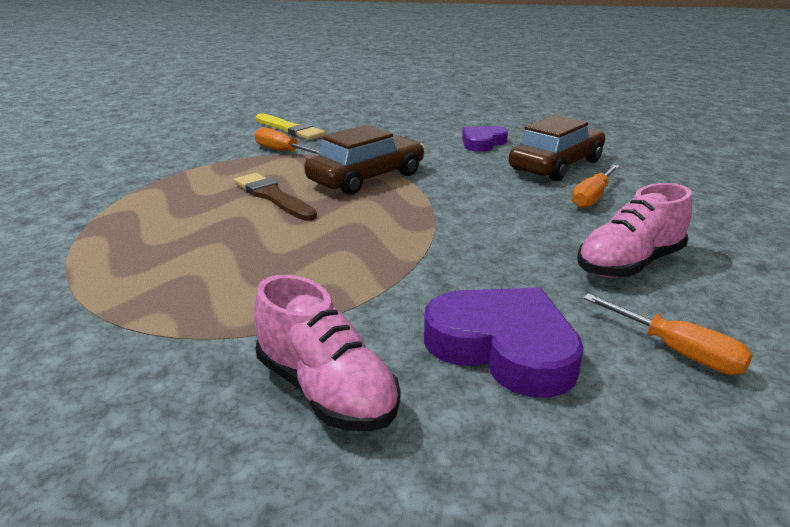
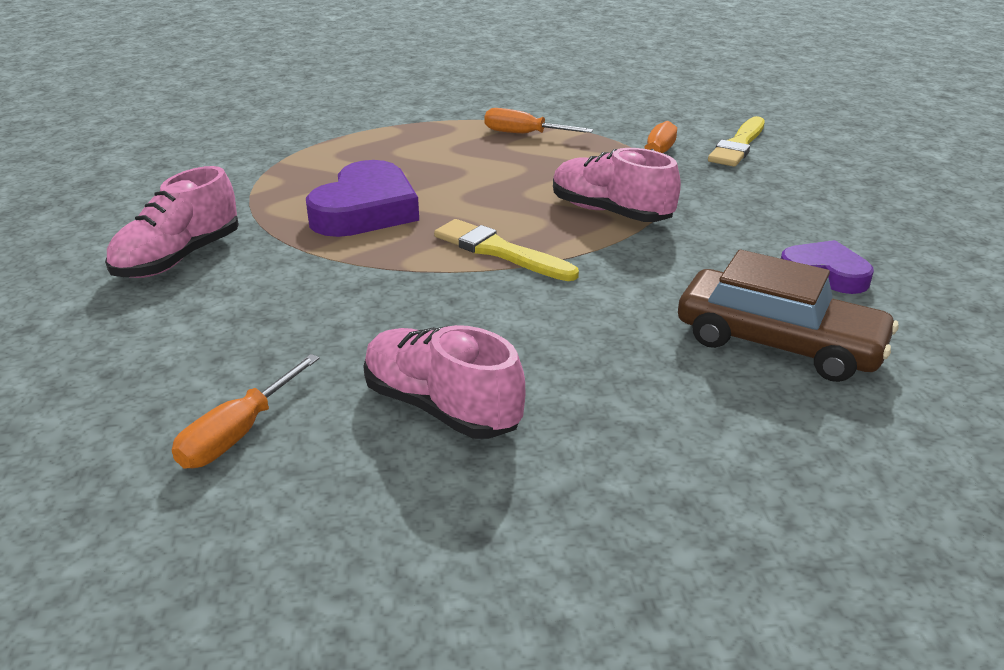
camera: 75 degrees right, 5 degrees up
brown brush [234,173,317,221] -> none
brown car [304,125,425,195] -> pink shoe [553,148,681,222]
purple heart [424,287,584,398] -> purple heart moved to [306,160,419,237]
orange screwdriver [572,165,619,208] -> orange screwdriver moved to [484,108,593,133]
none -> yellow brush [434,219,579,281]

